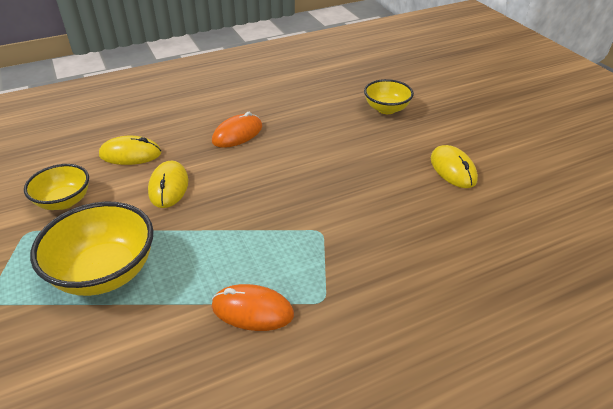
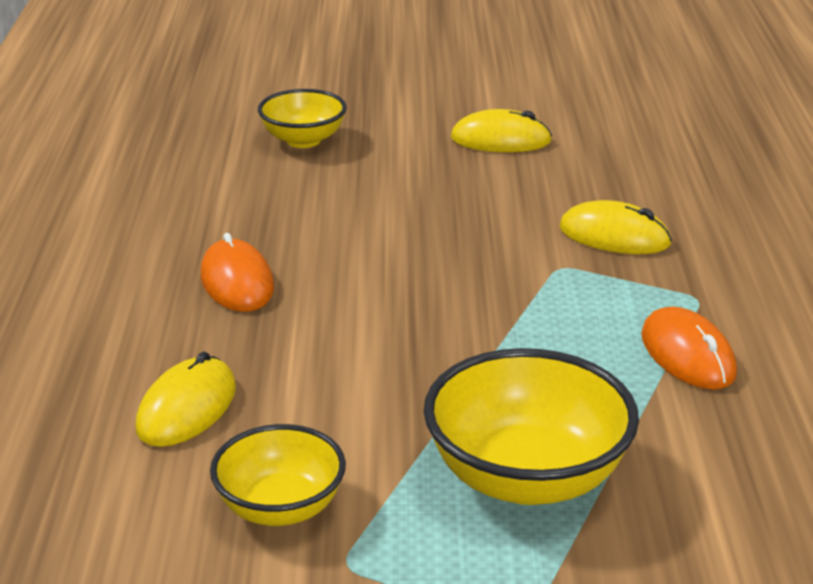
camera: 65 degrees left, 10 degrees down
yellow mouse [148,161,188,208] -> yellow mouse moved to [560,200,672,254]
orange mouse [212,284,294,331] -> orange mouse turned 60 degrees counterclockwise [641,307,737,390]

